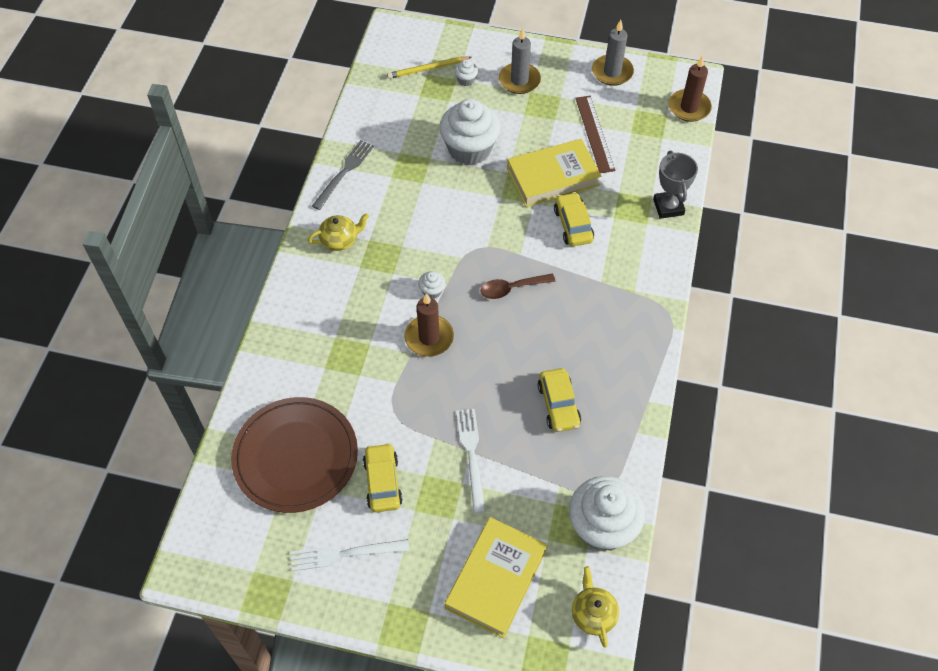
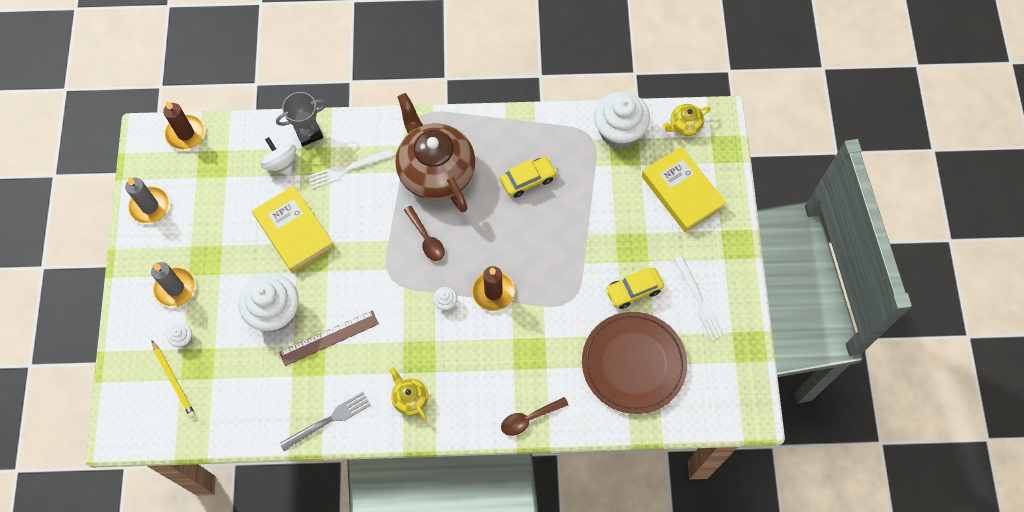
camera: 105 degrees left, 10 degrees up
grey fork [312,140,374,210] -> grey fork turned 135 degrees clockwise [280,392,371,451]
yellow book [445,517,547,638] -> yellow book turned 45 degrees clockwise [642,146,726,233]
white fork [456,409,485,513] -> white fork moved to [308,149,395,189]
yellow car [554,192,594,246] -> none
brown ruler [575,96,616,173] -> brown ruler moved to [279,310,379,366]
none -> white spinning top [261,137,296,176]
none -> brown teapot [396,93,476,212]
none -> brown spoon [501,397,568,436]

